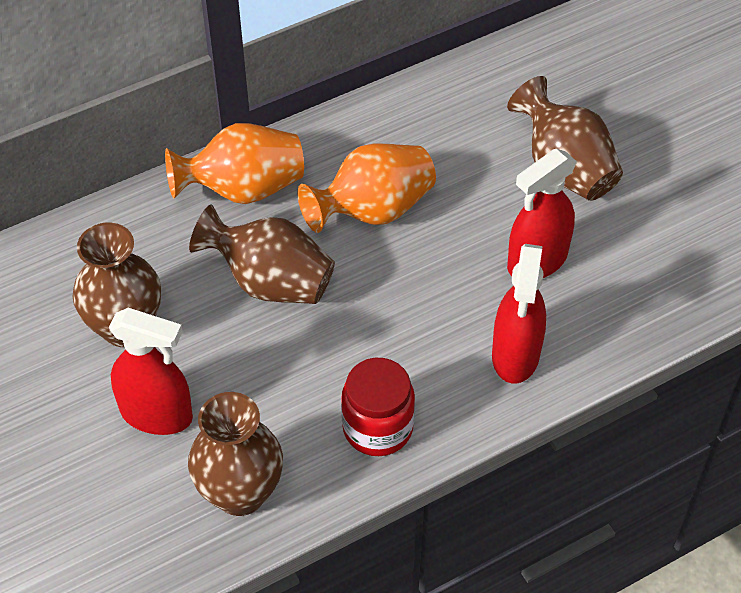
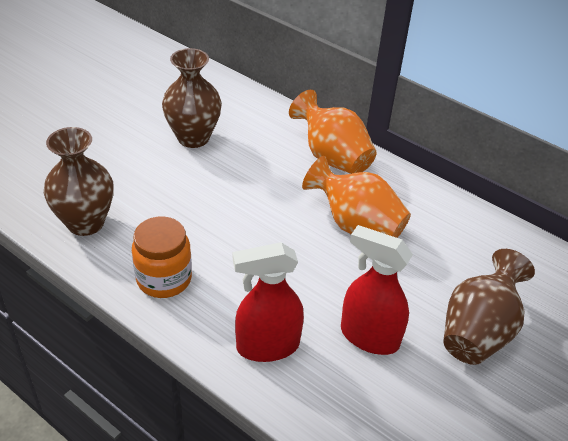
camera: 65 degrees right, 10 degrees down
red spray bottle [109,308,193,435] -> none
brown vase [189,204,335,304] -> none
red jar [341,358,415,456] -> orange jar [132,216,192,298]

